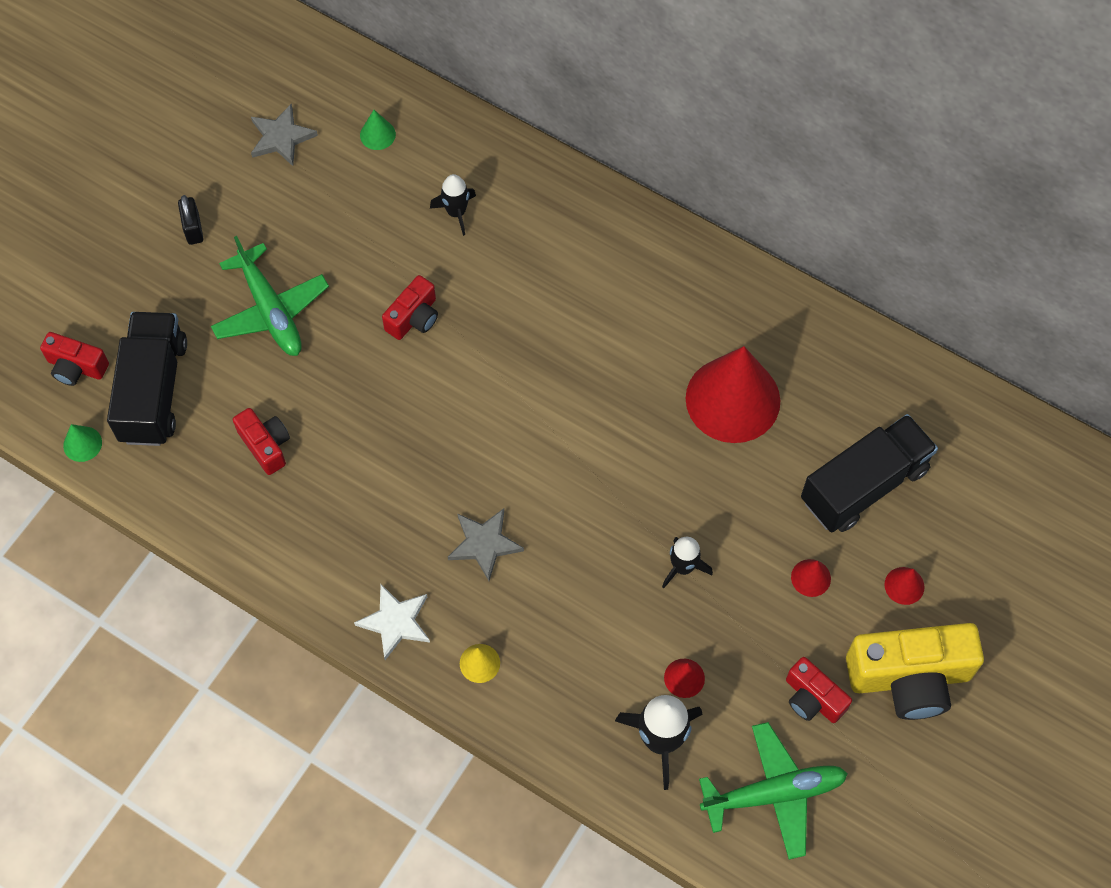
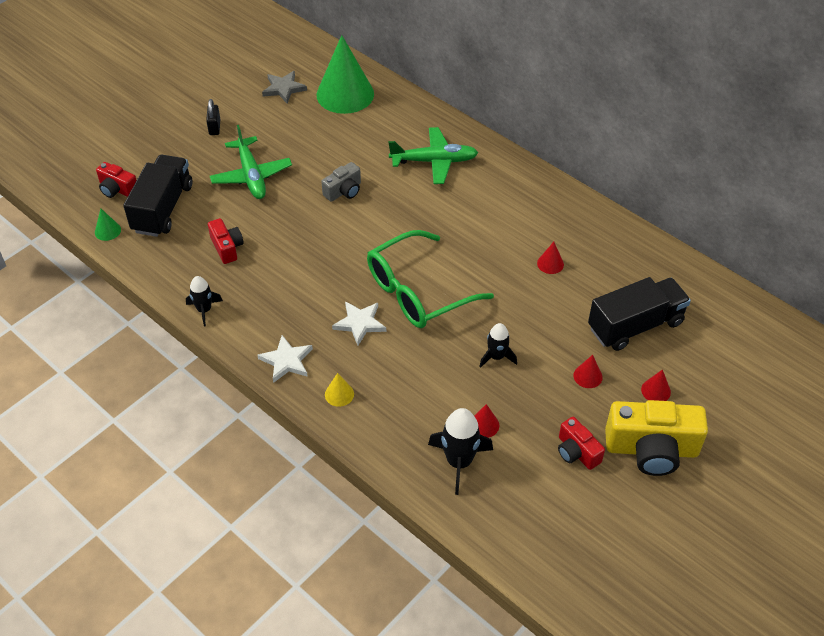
camera: 10 degrees right, 15 degrees down
green cone [360,110,396,150] -> green cone [316,35,374,114], size x2.48
red camera [382,275,438,340] -> grey camera [321,162,361,202]
black rocket [430,174,476,236] -> black rocket moved to [186,276,223,327]
grey star [448,508,524,581] -> white star [332,301,386,345]
red cone [686,346,781,443] -> red cone [537,242,564,274], size x0.40
green plane [699,722,848,860] -> green plane moved to [388,127,478,184]
none -> green glasses [367,230,494,328]

